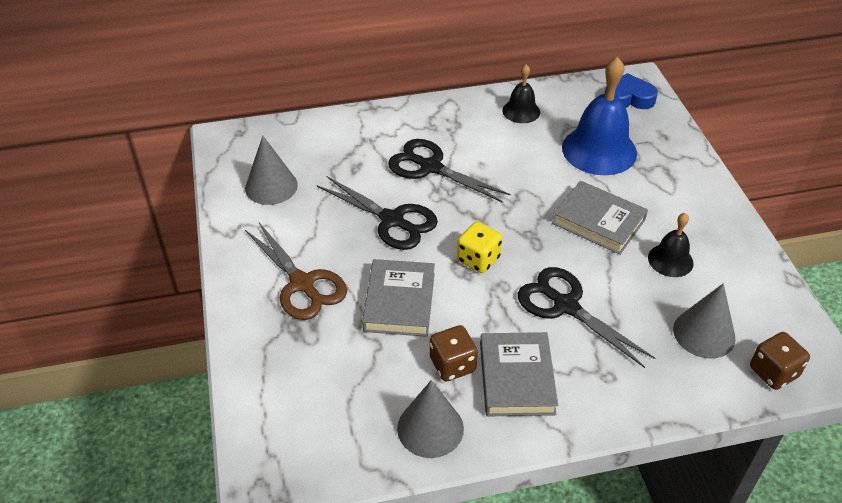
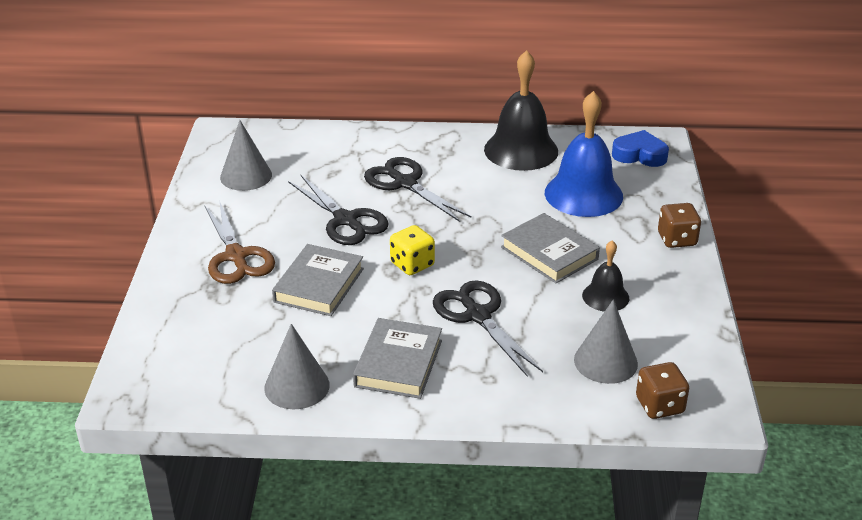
camera: 15 degrees right, 10 degrees down
brown dice [430,325,478,381] -> brown dice moved to [658,203,701,248]
black bell [502,64,540,123] -> black bell [484,50,558,171], size x1.88

